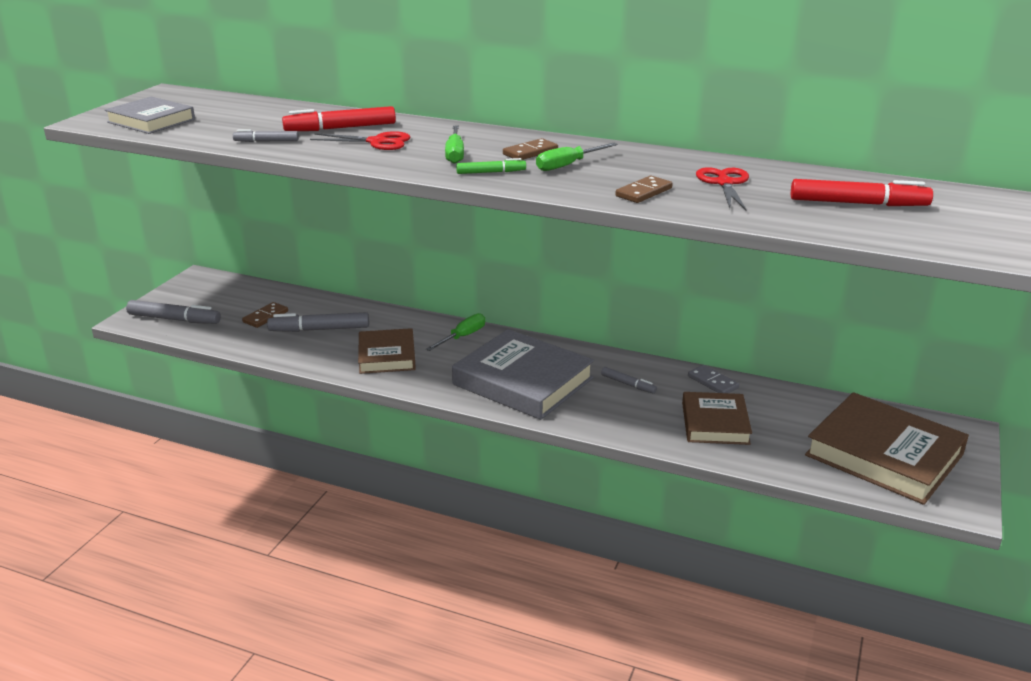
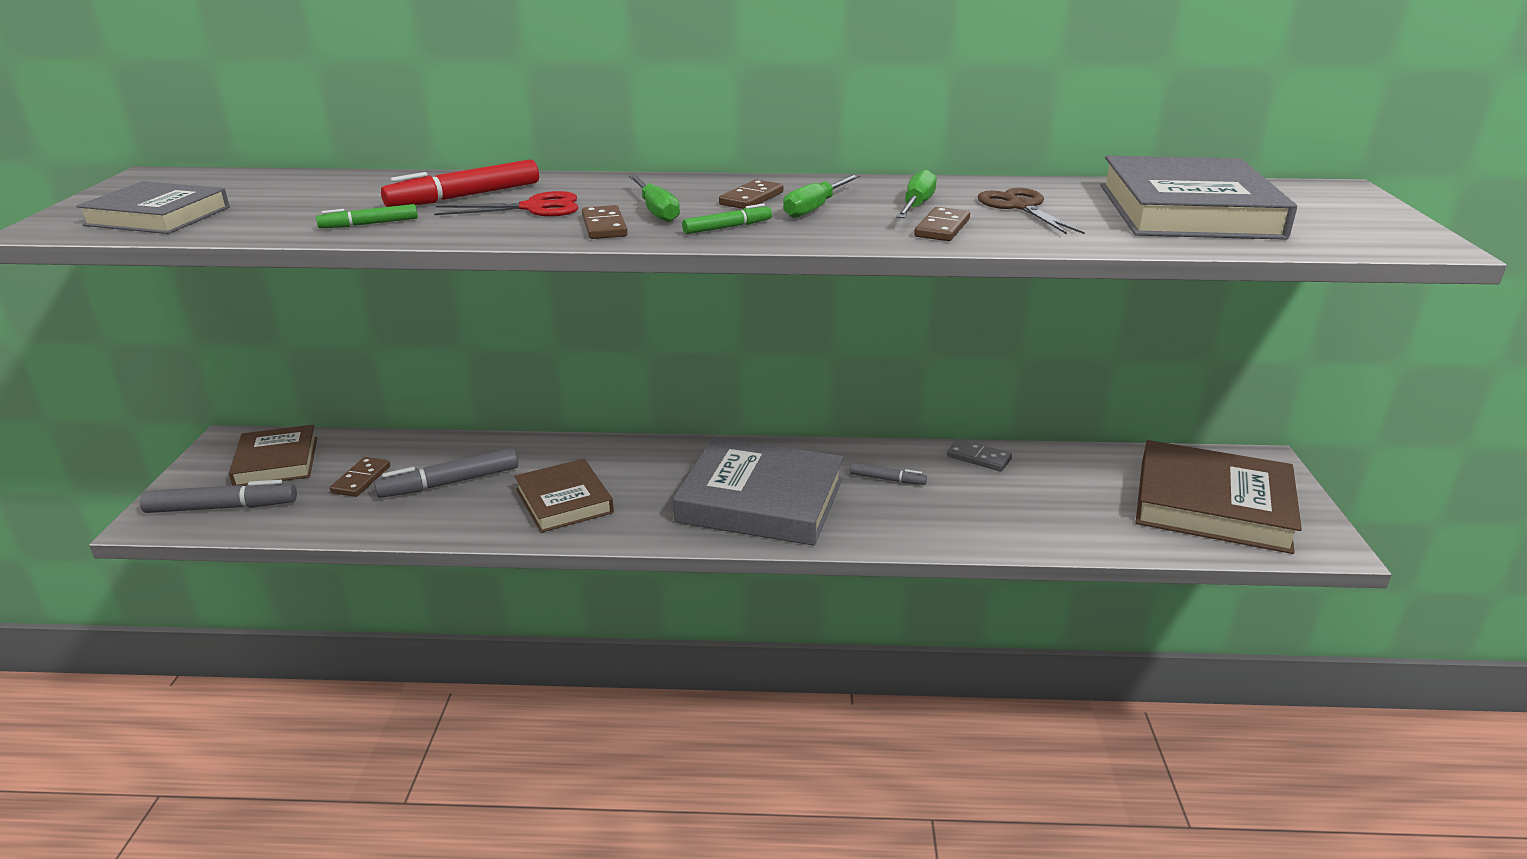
camera: 20 degrees left, 0 degrees up
grey marker [233,130,299,142] -> green marker [316,204,418,228]
green screwdriver [426,313,485,351] -> green screwdriver moved to [896,169,937,218]
brown book [682,392,752,445] -> brown book moved to [229,425,317,486]
red scissors [696,167,749,210] -> brown scissors [977,188,1085,234]
red marker [791,179,933,206] -> grey book [1101,155,1297,240]
none -> brown domino [582,205,628,239]

